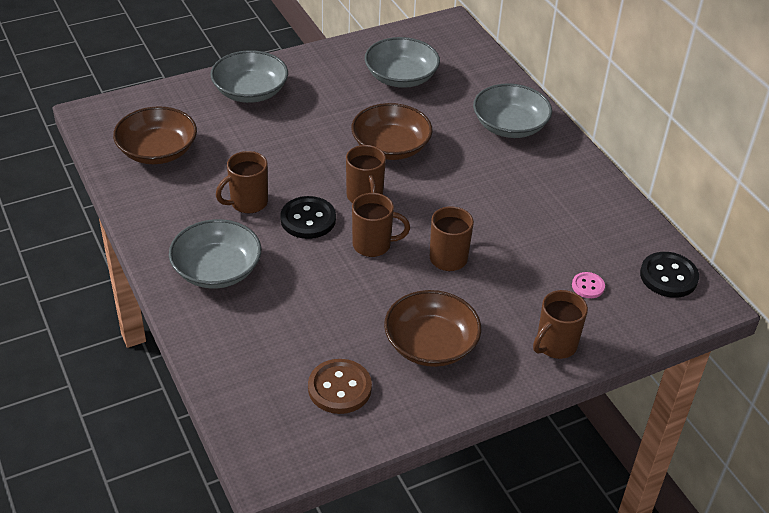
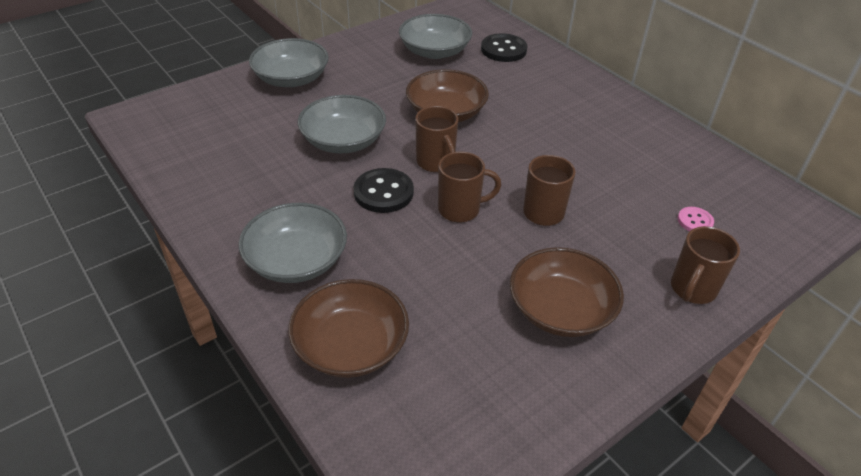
camera: 10 degrees left, 0 degrees up
brown bowl [113,106,197,164] -> brown bowl moved to [288,279,409,378]
brown mug [216,151,268,213] -> none
brown button [308,359,372,414] -> none
grey bowl [473,83,552,138] -> grey bowl moved to [298,95,386,153]
black button [640,252,699,298] -> black button moved to [481,33,527,62]

